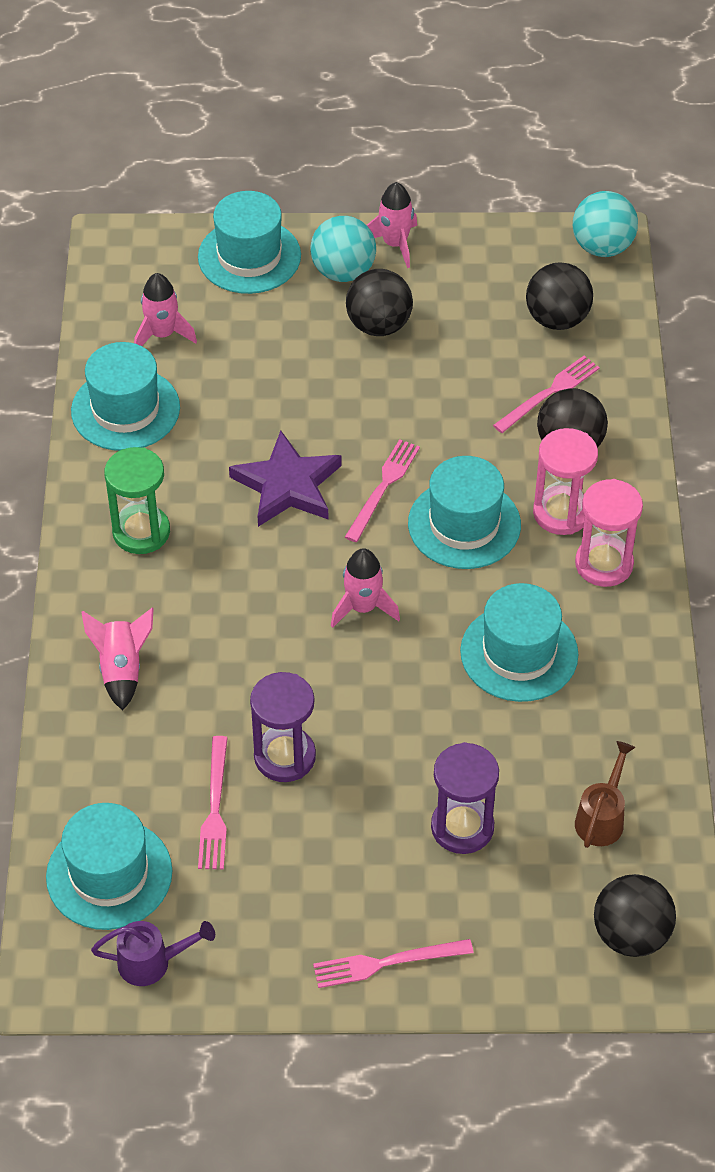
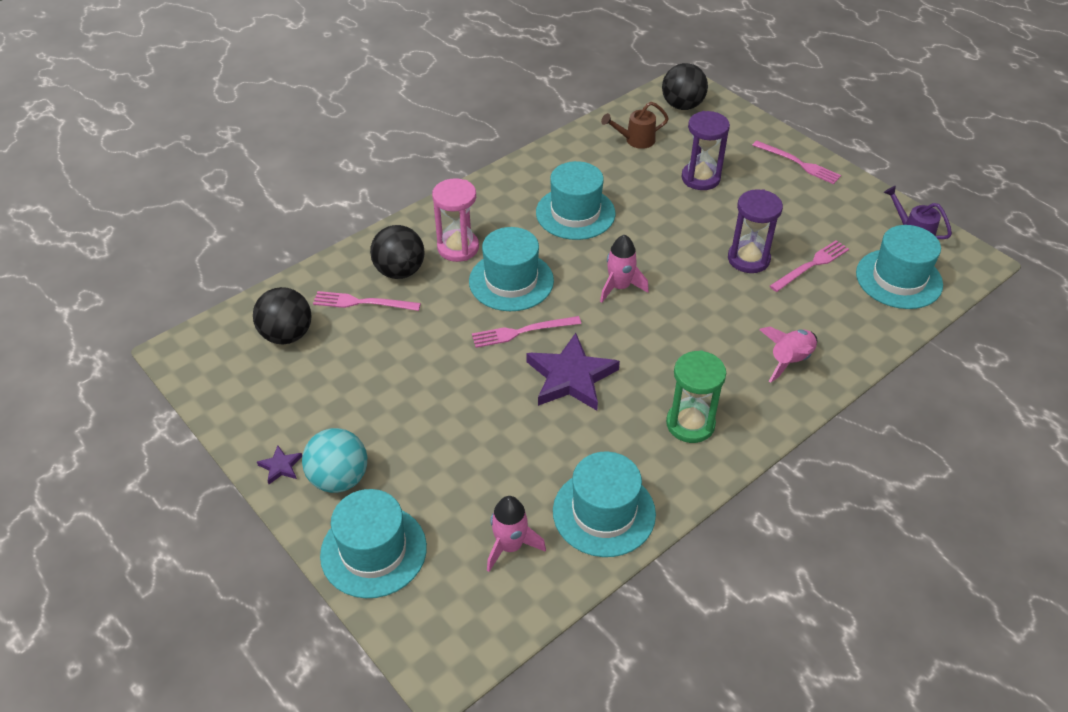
camera: 130 degrees left, 5 degrees down
black ball [346,269,413,336] -> none
pink rocket [367,182,417,268] -> purple star [257,445,302,484]
turquoise ball [573,191,638,257] -> none
pink hourglass [575,479,643,587] -> none

